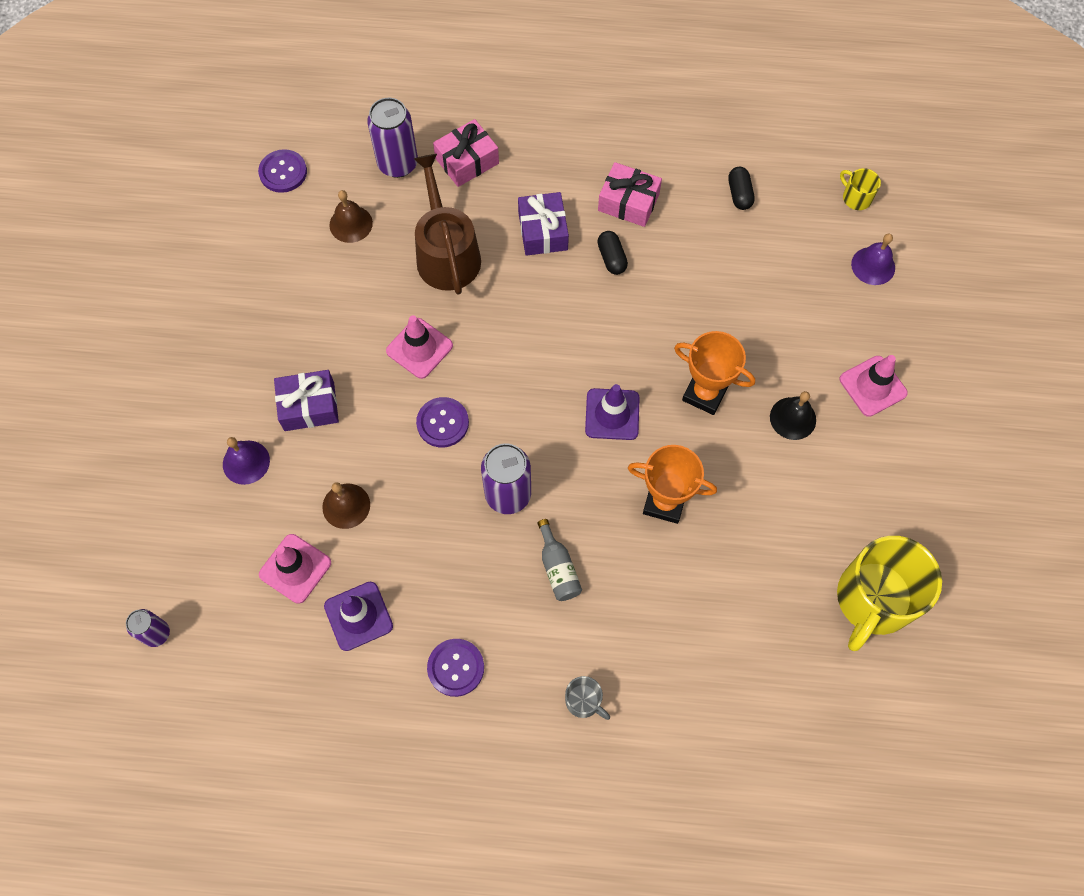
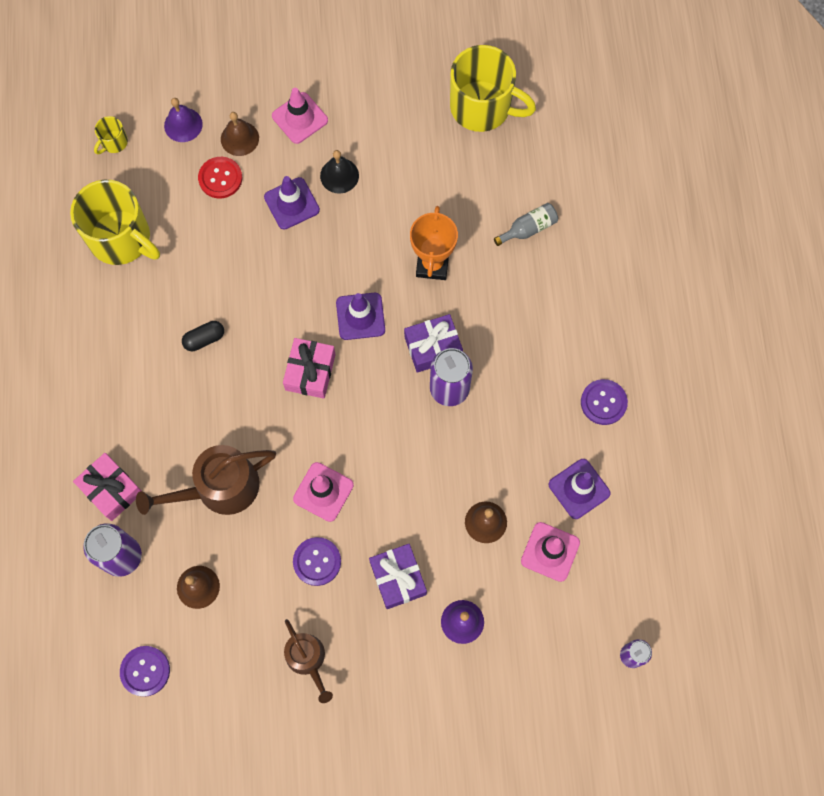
camera: 100 degrees left, 5 degrees up
purple button [416,397,469,447] -> purple button moved to [293,537,341,586]
purple gift [518,192,569,256] -> purple gift moved to [404,314,463,373]
grey bottle [538,519,582,601] -> grey bottle moved to [494,203,558,246]
grey mug [565,676,610,720] -> none
pink gift [598,162,662,227] -> pink gift moved to [283,338,336,399]
orange trophy [674,331,755,415] -> none
black capsule [728,167,755,210] -> yellow mug [70,180,160,265]
none -> red button [198,157,242,199]
none -> brown bell [221,112,259,156]
none -> purple traffic cone [264,176,320,230]
none -> brown watering can [284,619,333,703]

